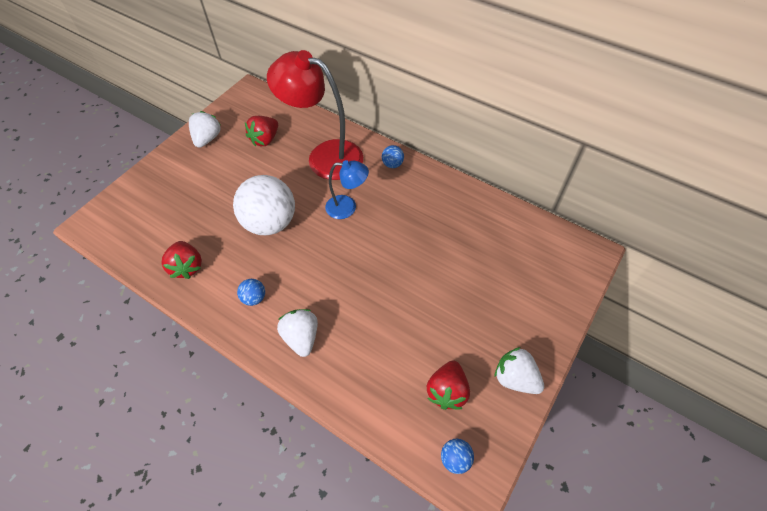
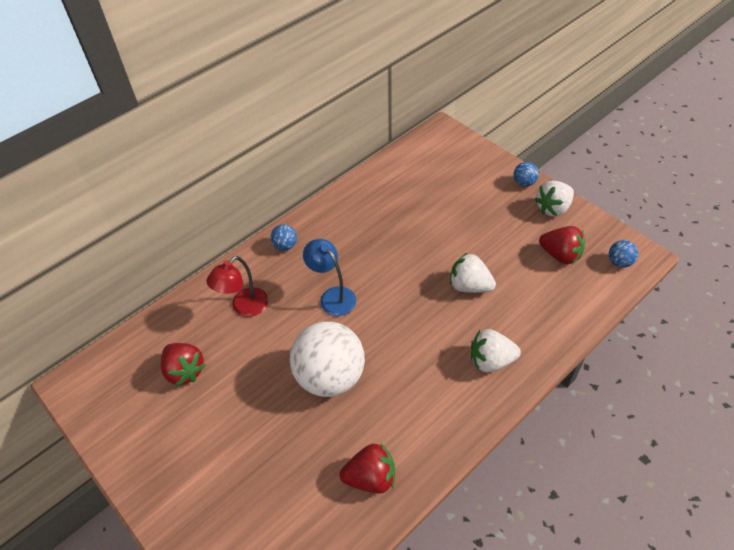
camera: 75 degrees left, 5 degrees down
white strawberry [189,111,221,148] -> white strawberry moved to [450,252,496,293]
blue ball [237,279,265,306] -> blue ball moved to [513,162,539,187]
red lamp [267,50,363,180] -> red lamp [206,256,268,317], size x0.53
blue lamp [325,160,369,219] -> blue lamp turned 60 degrees counterclockwise [303,239,356,316]

